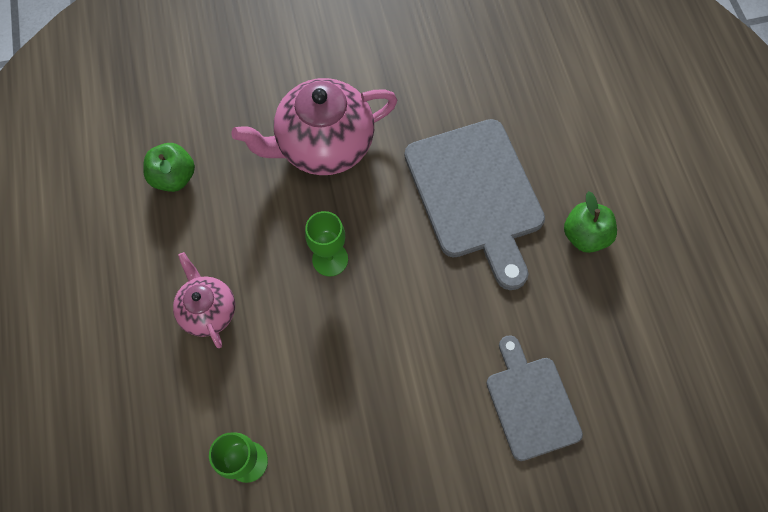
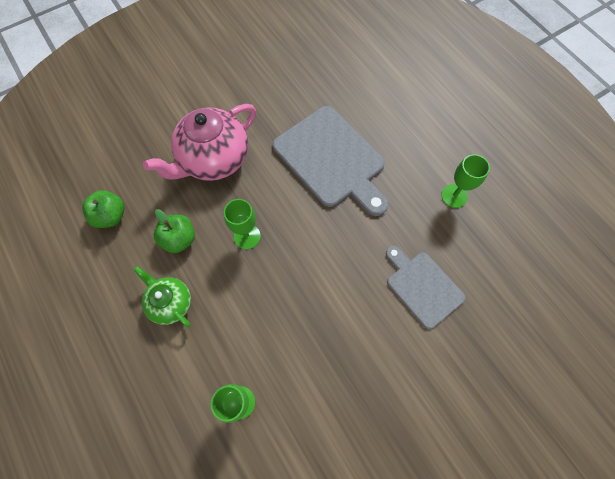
camera: 20 degrees left, 0 degrees up
pink teapot [173,252,235,348] -> green teapot [133,266,191,328]
green apple [564,191,617,253] -> green apple moved to [154,209,195,253]
none -> green goblet [441,154,490,208]

